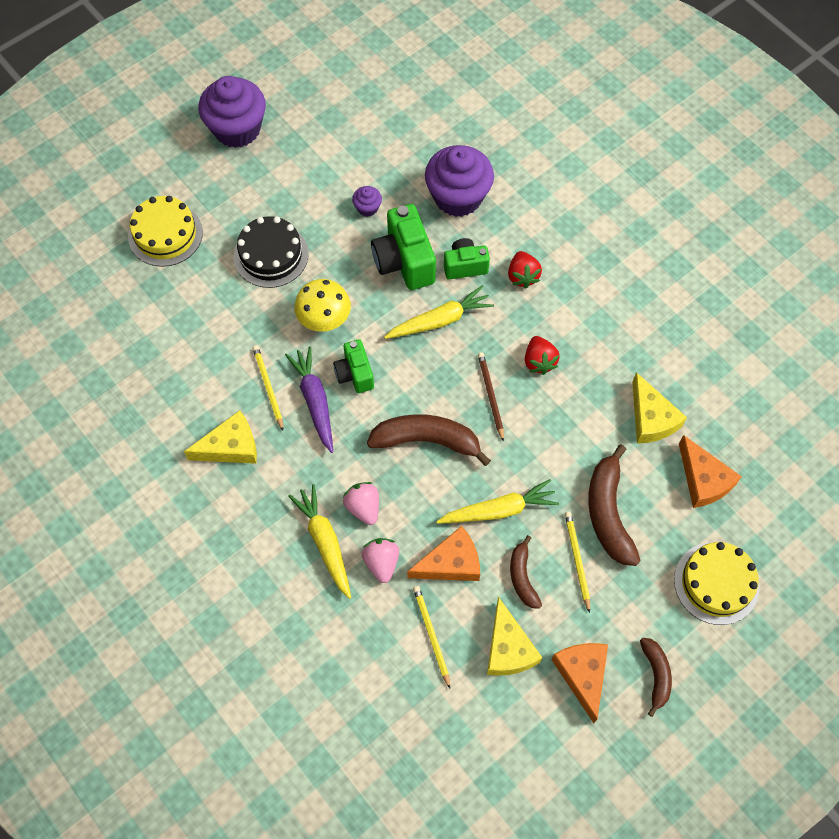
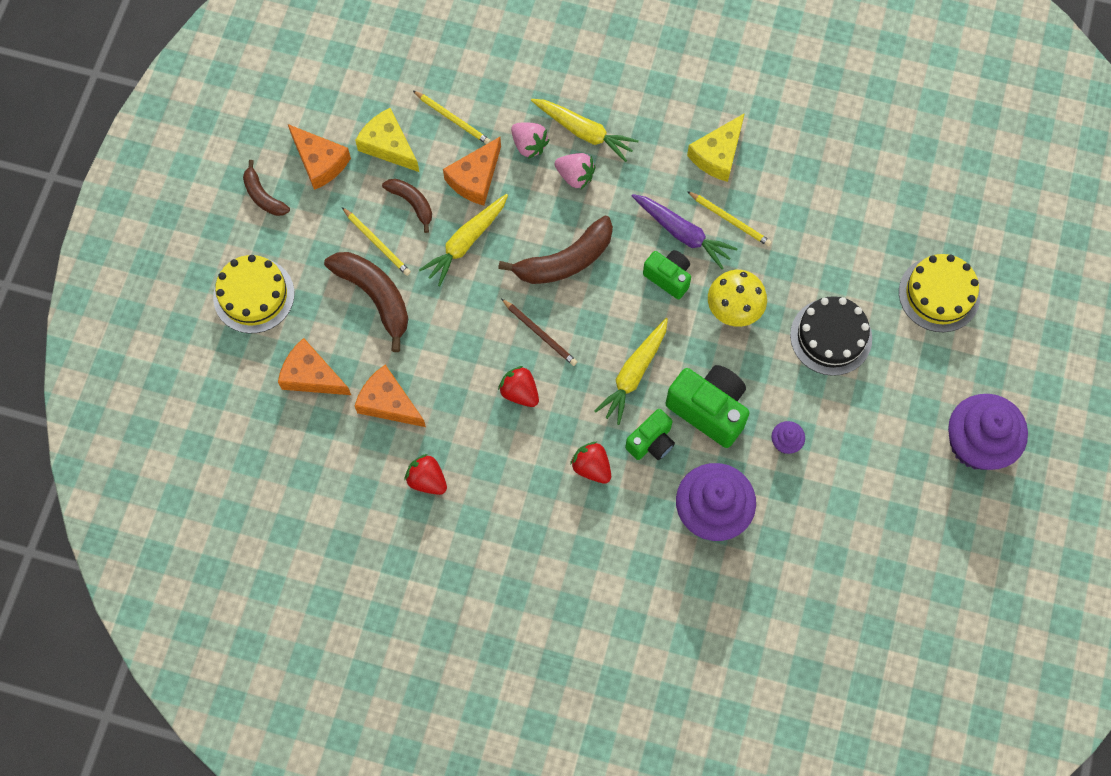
camera: 145 degrees right, 5 degrees up
yellow cheese [632,372,687,444] -> orange cheese [355,365,426,427]
none -> red strawberry [404,454,447,495]

